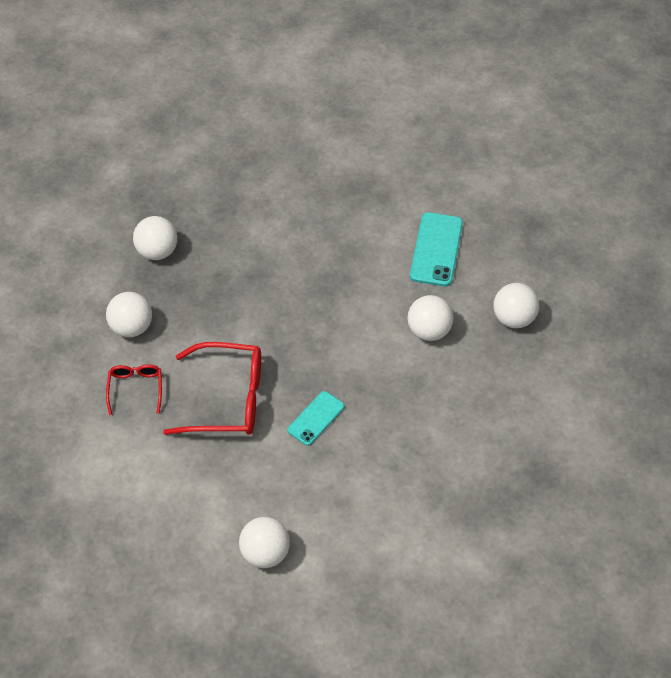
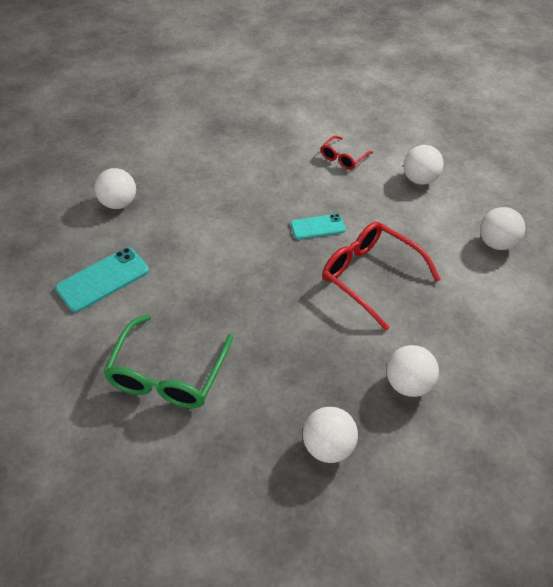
camera: 140 degrees left, 5 degrees down
red glasses [106,364,162,415] -> red glasses moved to [321,136,373,169]
white ball [408,295,453,341] -> white ball moved to [480,207,526,250]
none -> green glasses [103,314,233,408]

